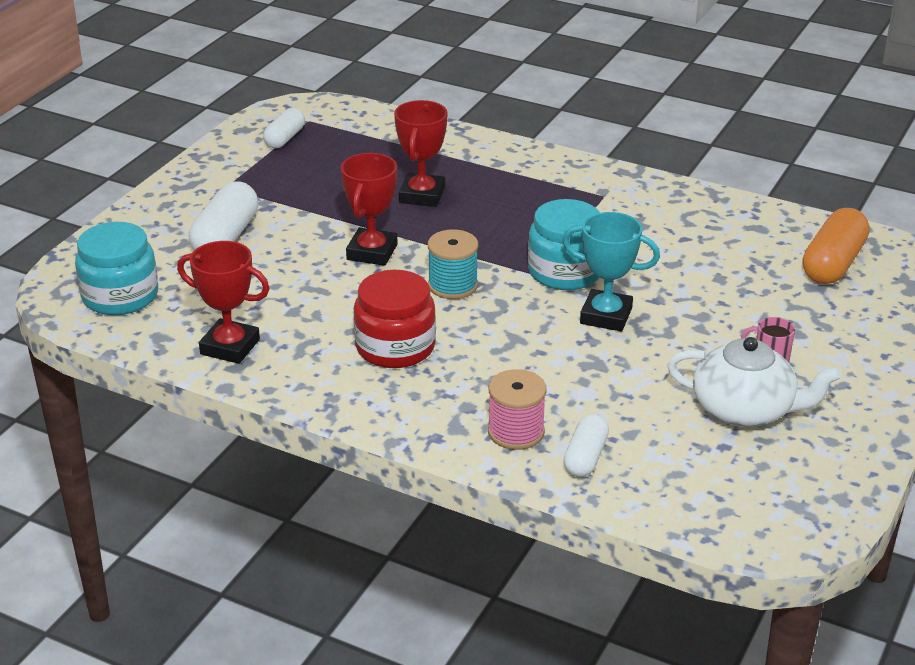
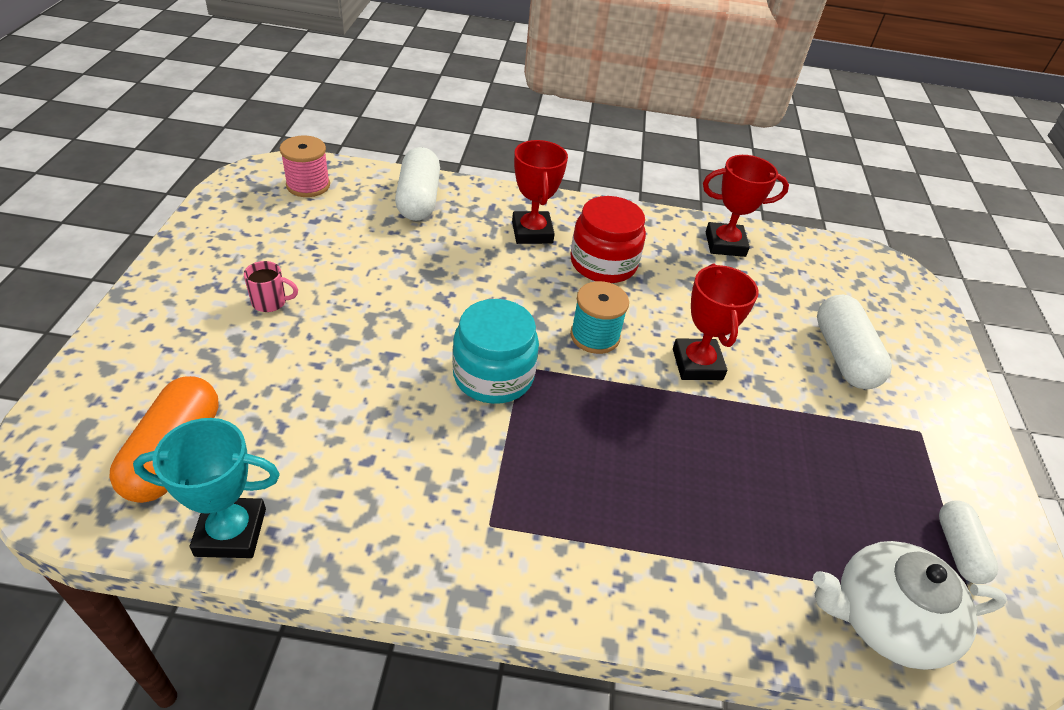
camera: 155 degrees right, 10 degrees up
turquoise jar [75,222,158,315] -> none
red trophy [394,100,448,207] -> red trophy moved to [512,140,568,244]
pink spool [488,369,547,450] -> pink spool moved to [280,135,330,197]
turquoise trophy [562,212,660,331] -> turquoise trophy moved to [133,418,280,558]
white capsule [563,414,609,477] -> white capsule [395,147,440,221], size x1.61
white teapot [667,337,842,427] -> white teapot moved to [813,541,1007,670]

